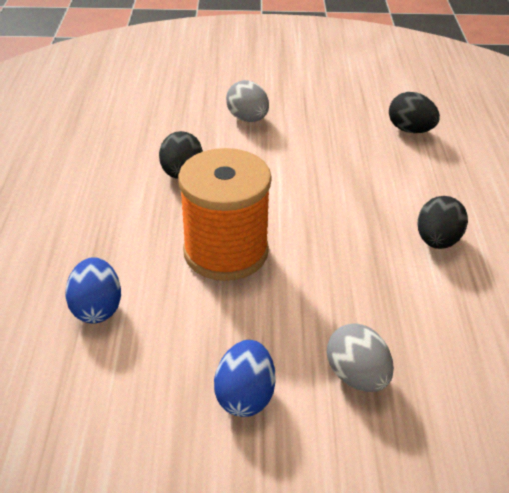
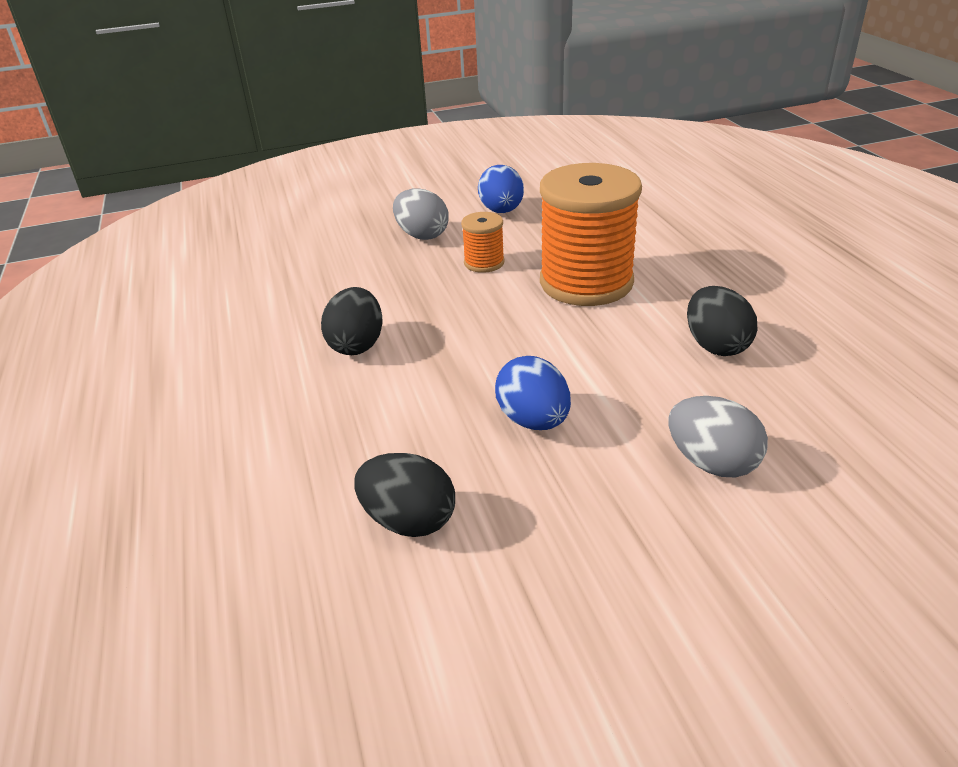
camera: 165 degrees right, 5 degrees down
blue egg [65,257,121,324] -> blue egg moved to [495,356,571,430]
none -> orange spool [461,212,505,273]

